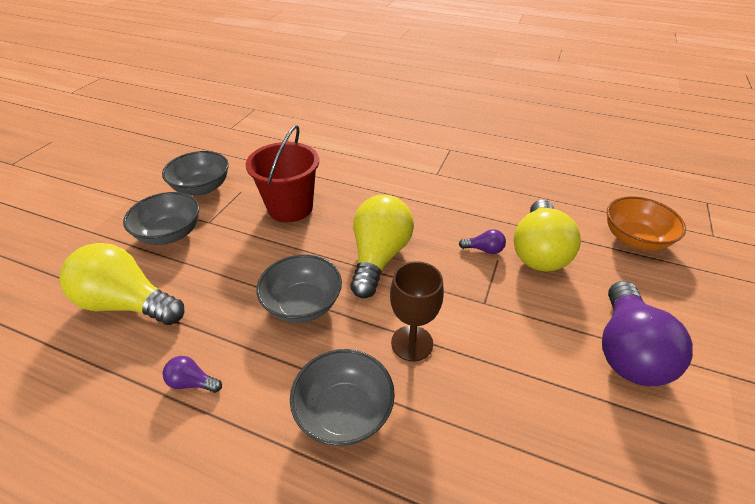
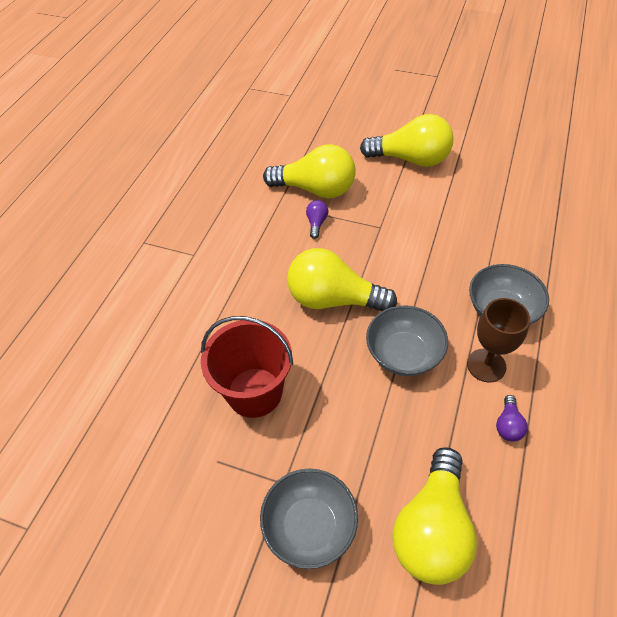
camera: 90 degrees left, 10 degrees up
grey bowl [162,151,229,196] -> none
brown goblet [390,261,444,362] -> brown goblet moved to [467,298,530,383]
purple light bulb [602,281,693,386] -> yellow light bulb [360,114,454,167]
orange bowl [607,196,686,250] -> none

